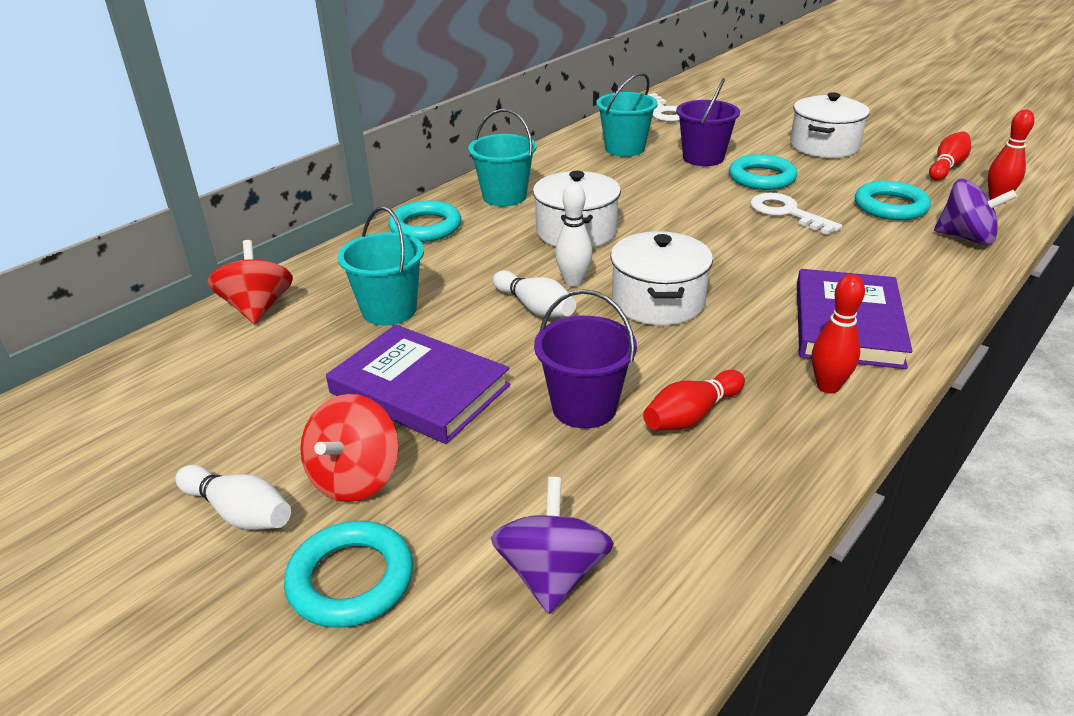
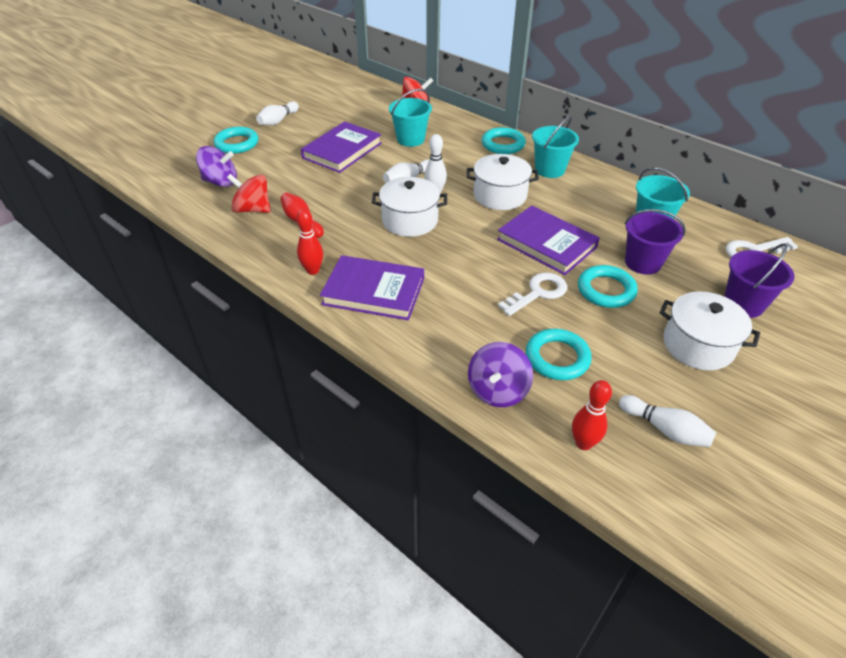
camera: 90 degrees right, 10 degrees up
red spinning top [300,394,399,502] -> red spinning top moved to [227,174,271,213]
purple bucket [534,289,637,428] -> purple bucket moved to [724,243,795,318]
red bowling pin [929,131,971,181] -> white bowling pin [619,395,716,447]
none -> purple book [497,206,600,275]

